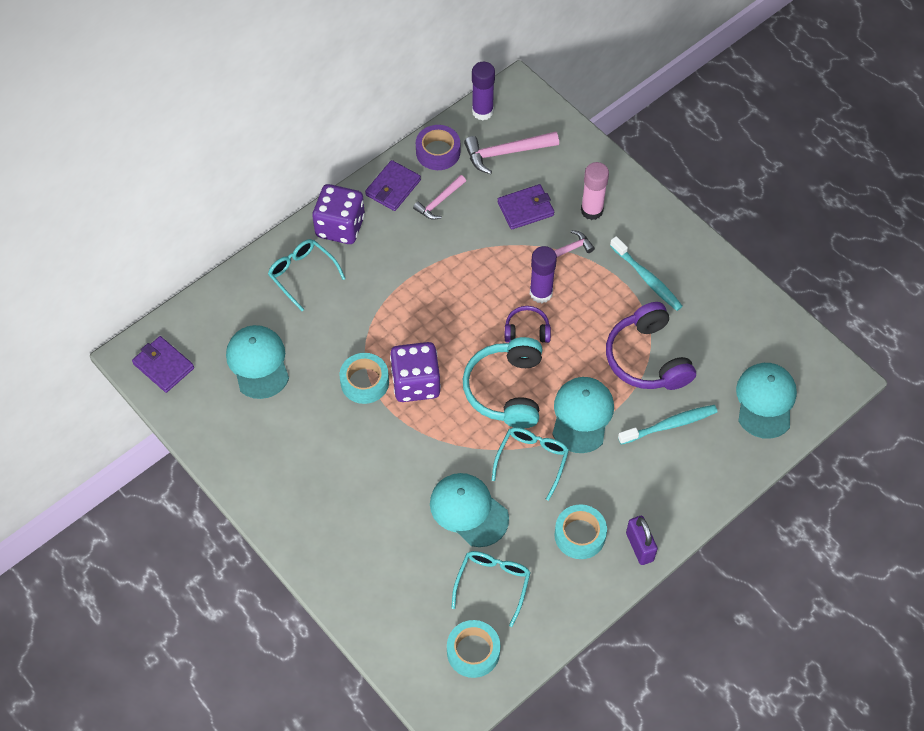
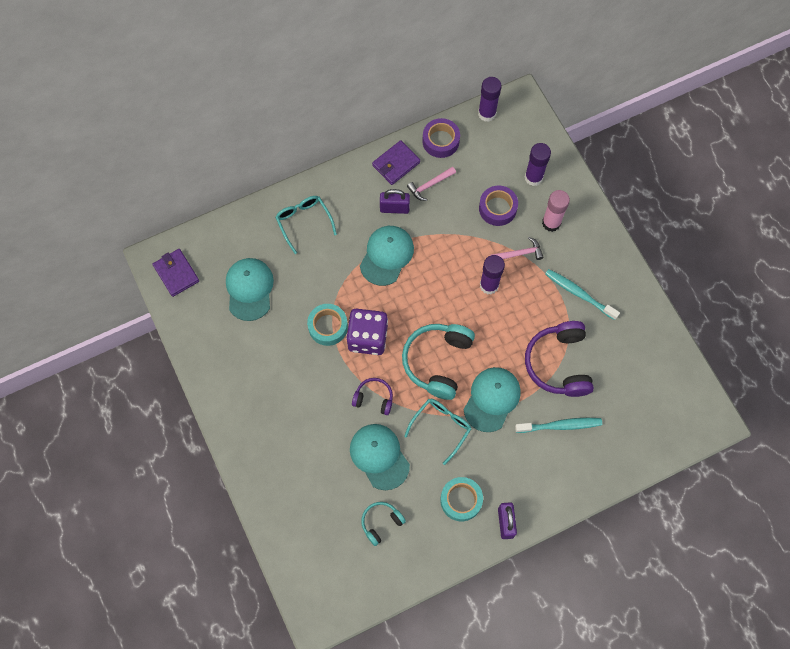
camera: 15 degrees right, 10 degrees up
purple dice [312,184,365,244] -> none
turquoise tape [447,620,500,678] -> none
turquoise glasses [451,551,531,627] -> turquoise headphones [361,502,406,546]
pink hammer [464,132,559,174] -> none
purple wallet [497,184,554,229] -> purple tape [479,186,518,226]
purple headphones [505,306,551,343] -> purple headphones moved to [352,378,393,415]
turquoise toothbrush [610,236,683,311] -> turquoise toothbrush turned 150 degrees clockwise [545,269,620,320]
turquoise cap [736,363,797,439] -> turquoise cap moved to [360,226,414,286]
none -> purple padlock [380,189,410,214]
none -> purple glue stick [525,143,551,186]

